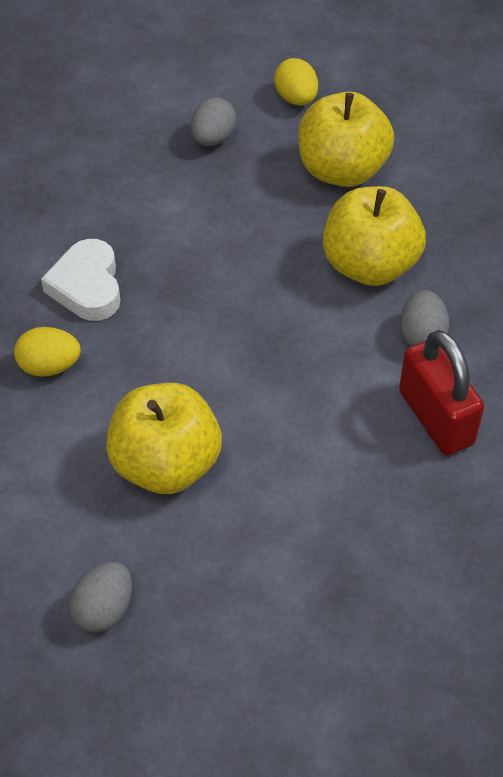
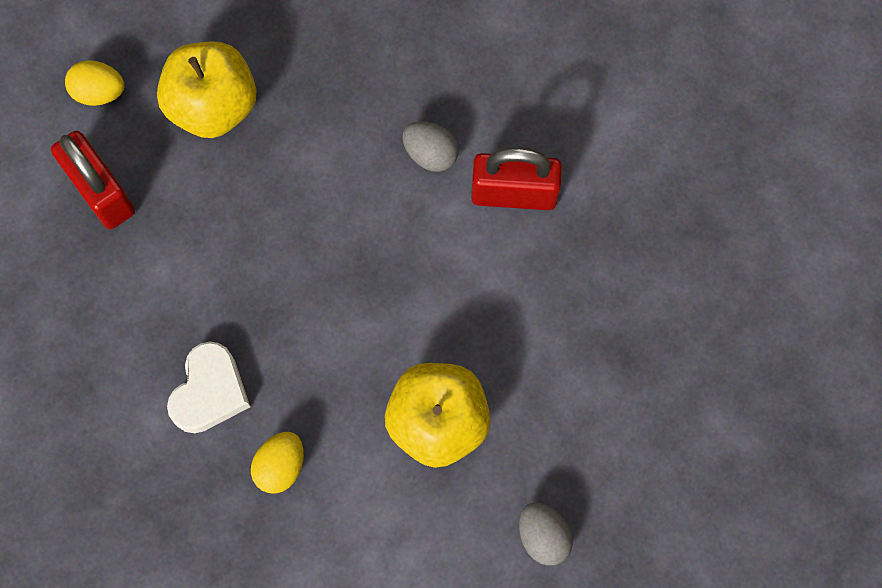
camera: 60 degrees left, 20 degrees up
white heart [41,239,120,321] -> white heart turned 90 degrees counterclockwise [167,342,250,433]
grey egg [191,97,236,146] -> red padlock [51,131,135,229]
yellow apple [323,186,426,286] -> none

